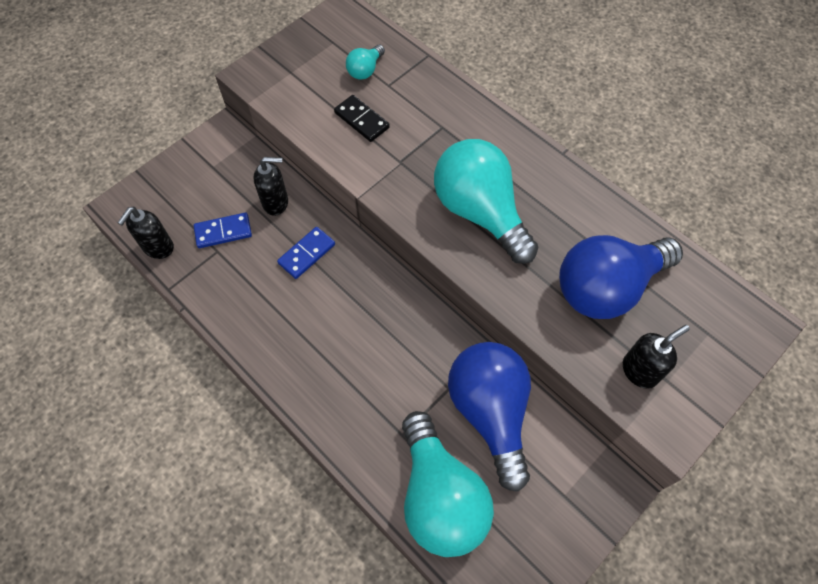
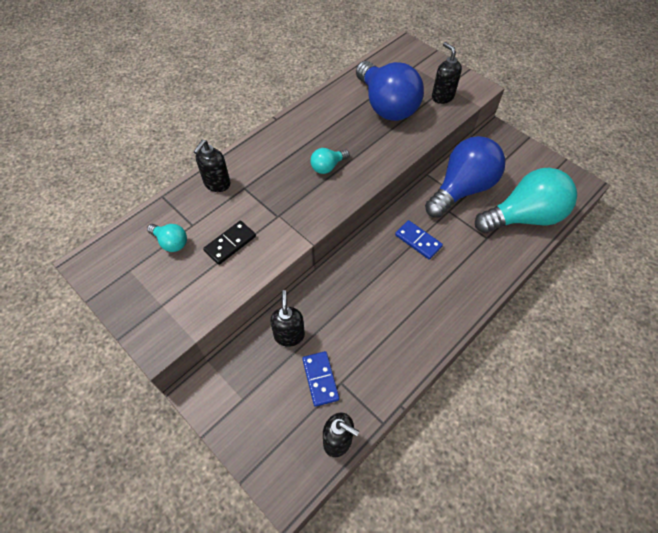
camera: 90 degrees left, 5 degrees down
blue domino [277,227,335,279] -> blue domino moved to [395,220,443,260]
turquoise light bulb [434,139,538,264] -> turquoise light bulb [310,148,349,174], size x0.44
blue light bulb [448,342,531,492] -> blue light bulb turned 150 degrees clockwise [425,136,505,218]
none -> black soap dispenser [194,140,230,192]

